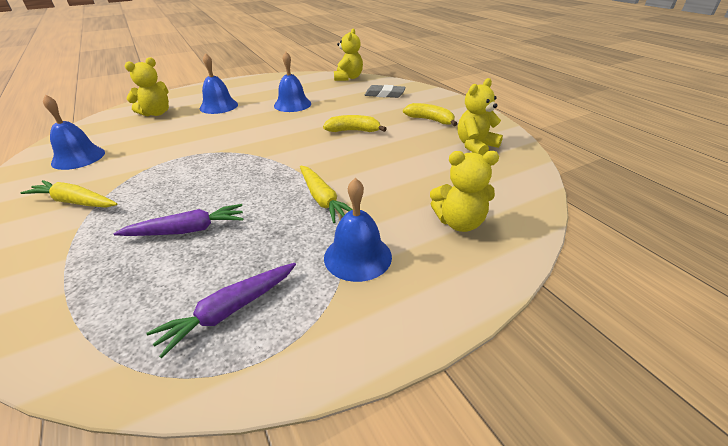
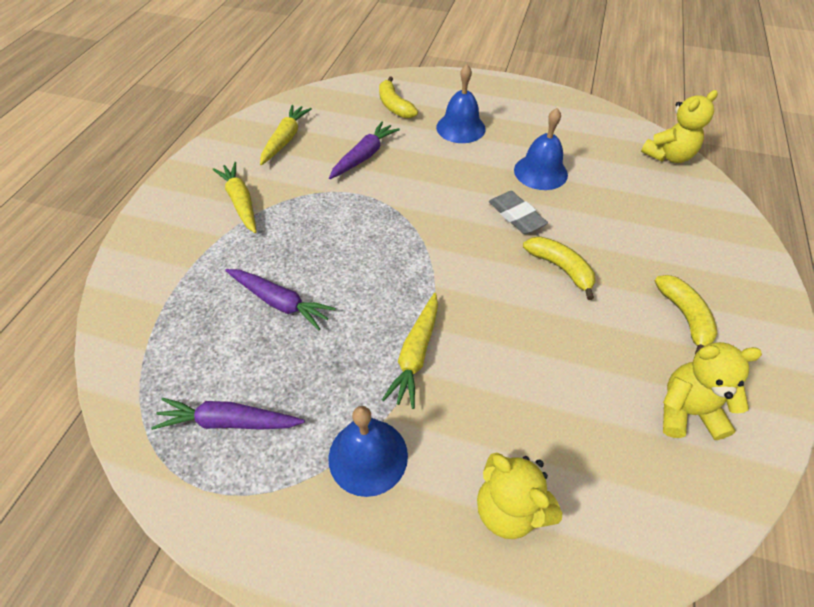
camera: 45 degrees right, 15 degrees up
blue bell [43,95,105,170] -> yellow carrot [260,105,312,165]
yellow teddy bear [125,57,169,117] -> yellow banana [379,77,418,118]
grey eraser [365,85,406,98] -> grey eraser moved to [489,191,548,234]
none -> purple carrot [329,122,400,179]

